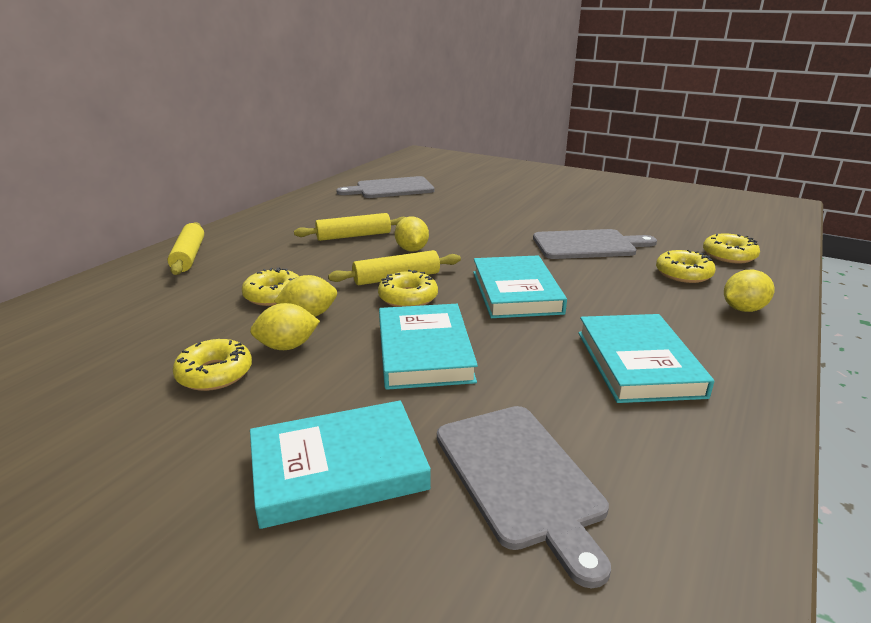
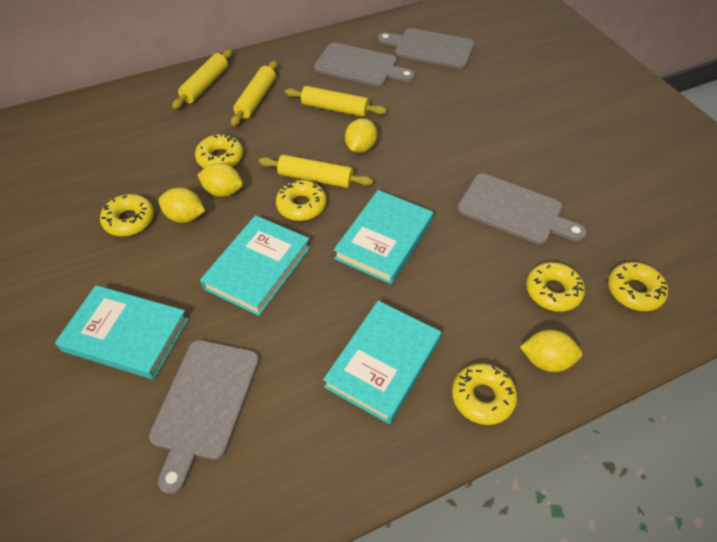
camera: 35 degrees right, 25 degrees up
none -> yellow rolling pin [231,61,277,126]
none -> grey cutting board [314,43,415,86]
none -> yellow donut [452,363,517,425]

